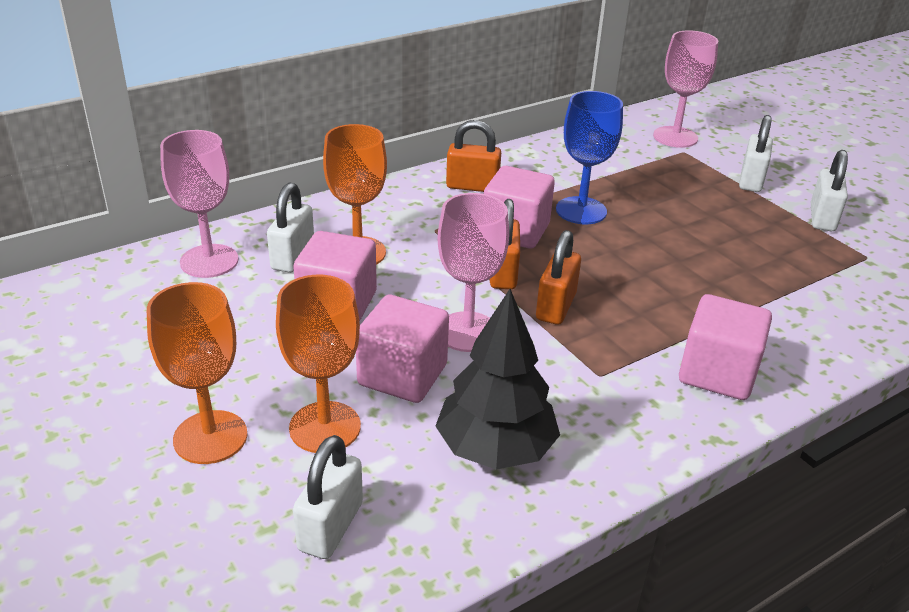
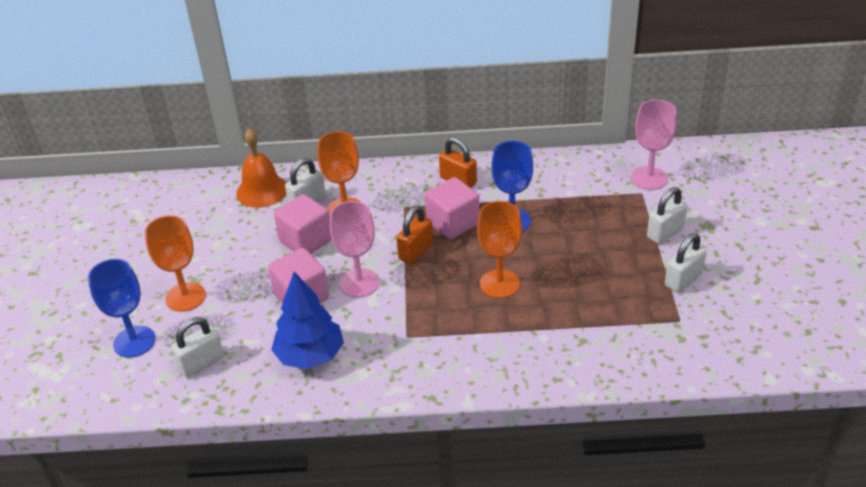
camera: 35 degrees right, 5 degrees up
pink goblet [160,130,238,278] -> orange bell [236,129,286,208]
orange goblet [276,275,361,453] -> orange goblet moved to [477,201,522,298]
black tree [436,289,560,469] -> blue tree [271,272,344,369]
orange padlock [536,230,581,325] -> none
pink cube [679,294,772,400] -> none
none -> blue goblet [88,259,156,358]

